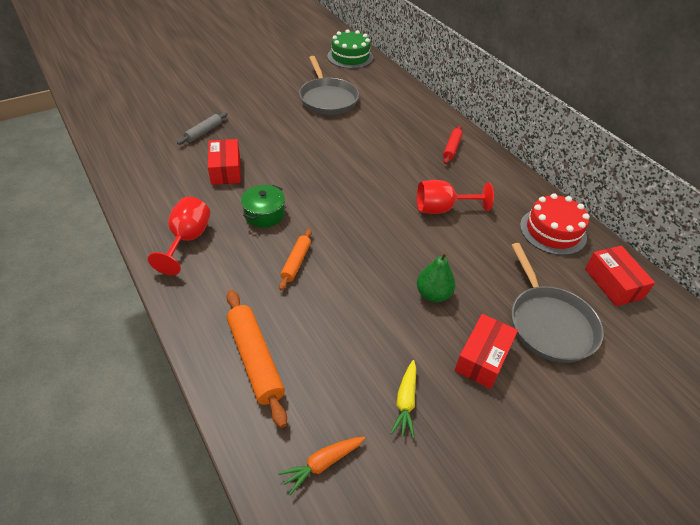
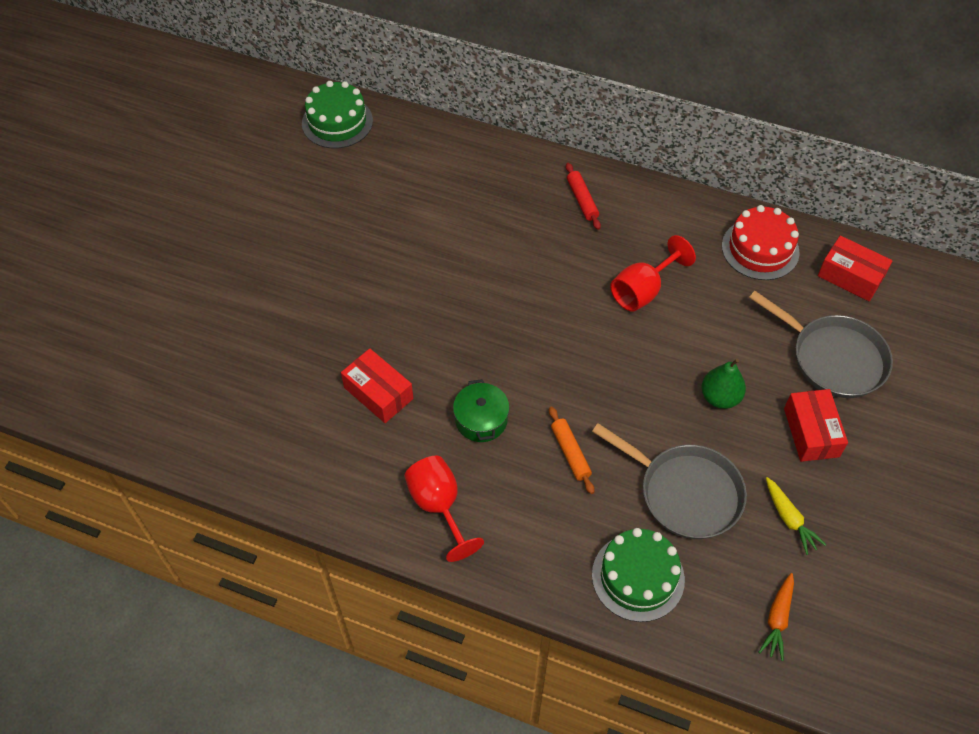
camera: 35 degrees left, 10 degrees up
grey rolling pin [177,112,228,145] -> none
orange rolling pin [226,290,287,428] -> green cake [592,528,685,622]
grey pan [299,56,359,115] -> grey pan moved to [592,423,747,539]

